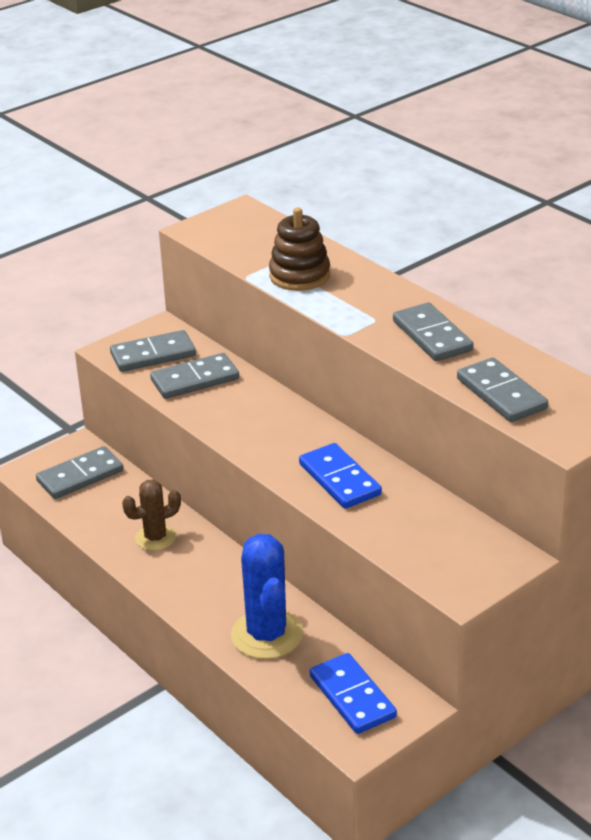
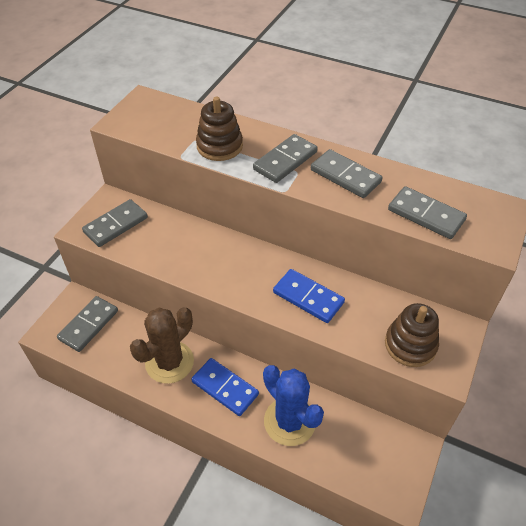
camera: 25 degrees left, 15 degrees up
brown cactus [122,480,181,551] -> brown cactus [130,307,194,384], size x1.63
grey domino [150,353,239,399] -> grey domino moved to [253,134,318,183]
blue domino [310,653,397,734] -> blue domino moved to [191,358,259,416]
none -> brown stacking toy [385,303,439,367]

